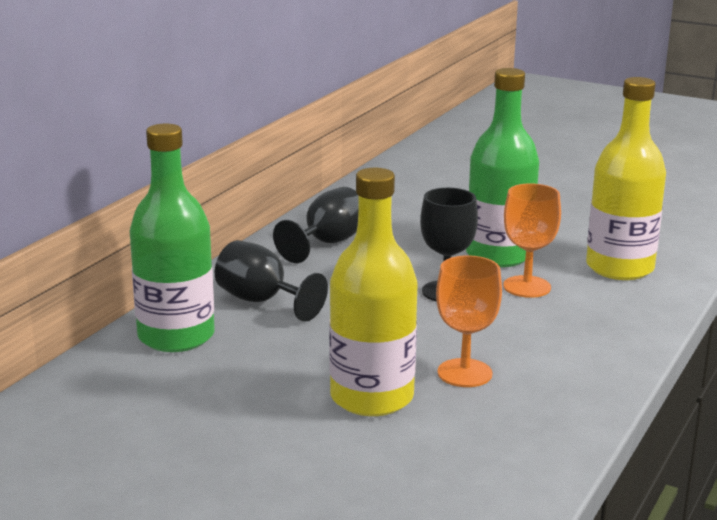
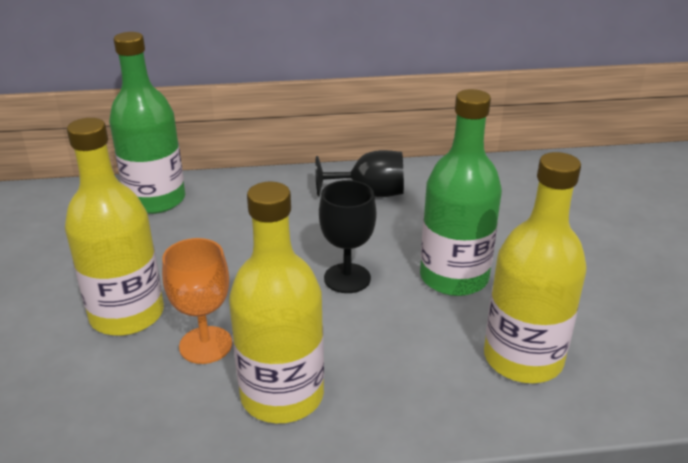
camera: 55 degrees right, 10 degrees up
black goblet [215,240,328,322] -> none
orange goblet [503,183,561,298] -> none
none -> yellow bottle [229,182,324,423]

